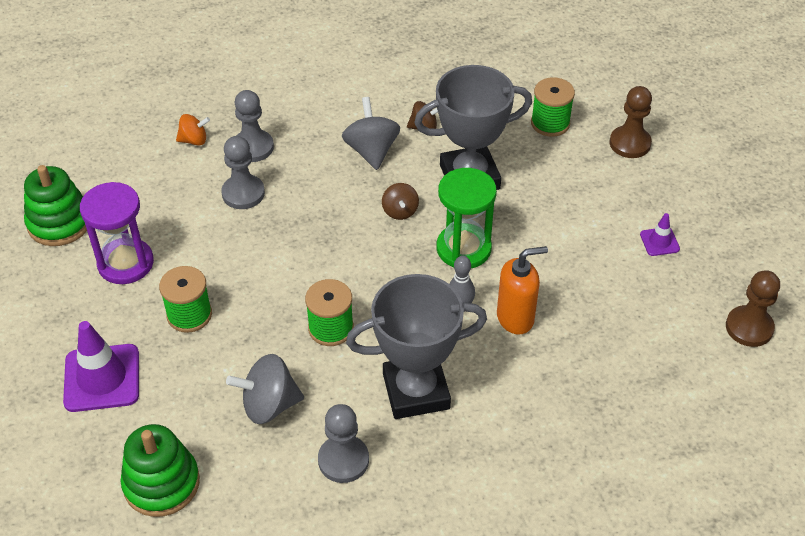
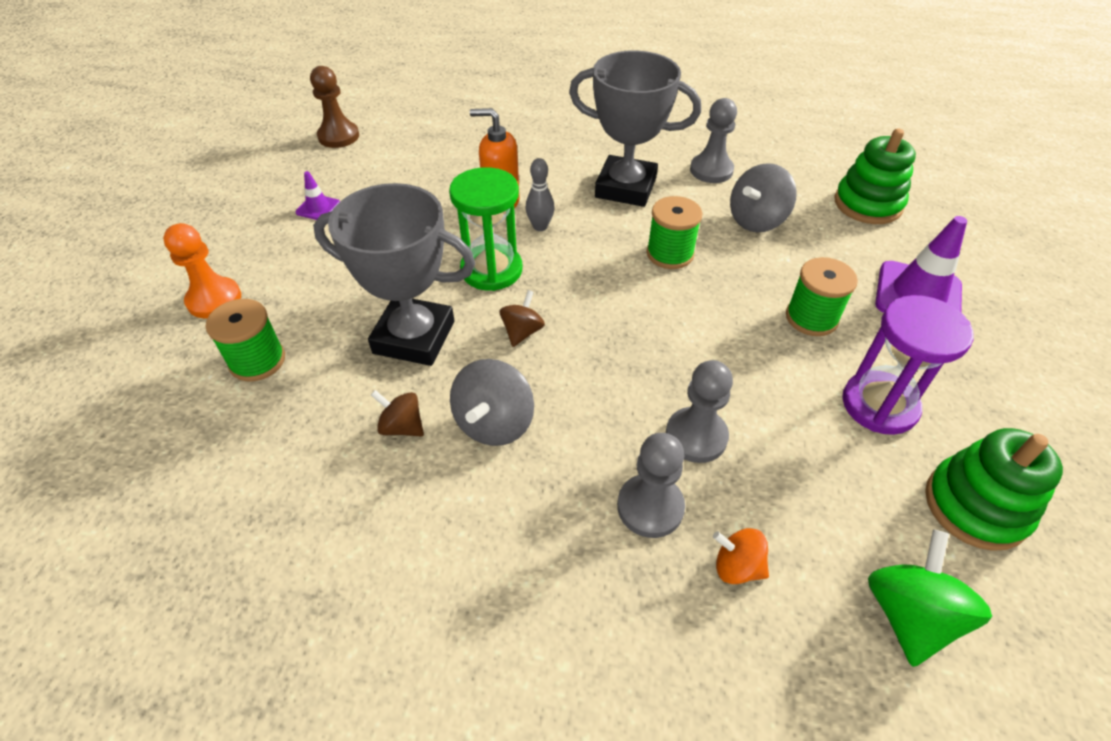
camera: 150 degrees left, 0 degrees up
grey spinning top [226,354,304,424] -> grey spinning top turned 120 degrees clockwise [730,163,797,232]
brown pawn [610,86,652,158] -> orange pawn [163,223,241,318]
none -> green spinning top [868,529,992,667]

